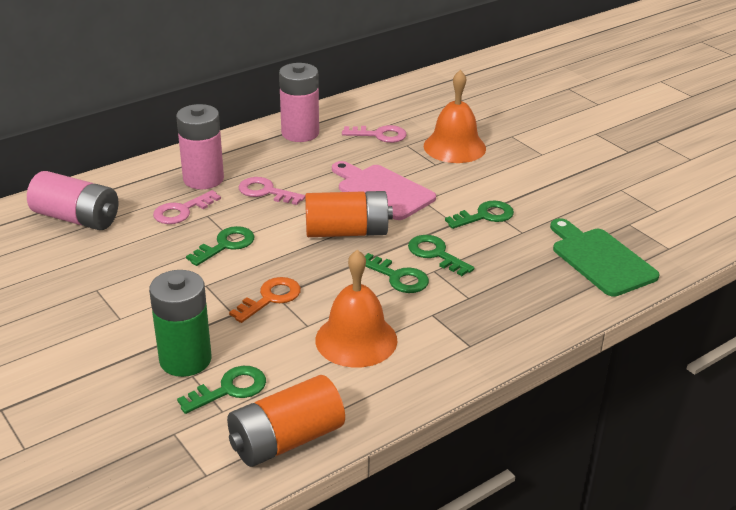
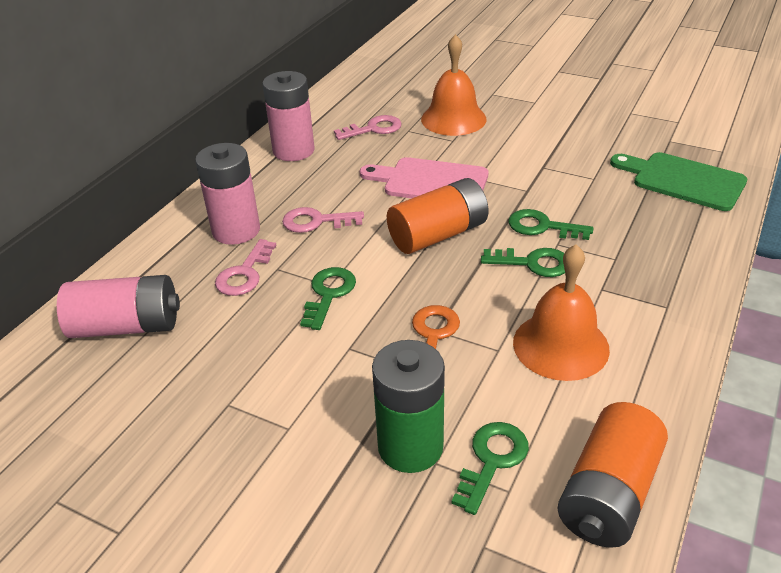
camera: 25 degrees left, 5 degrees up
green key [445,201,514,229] -> none

